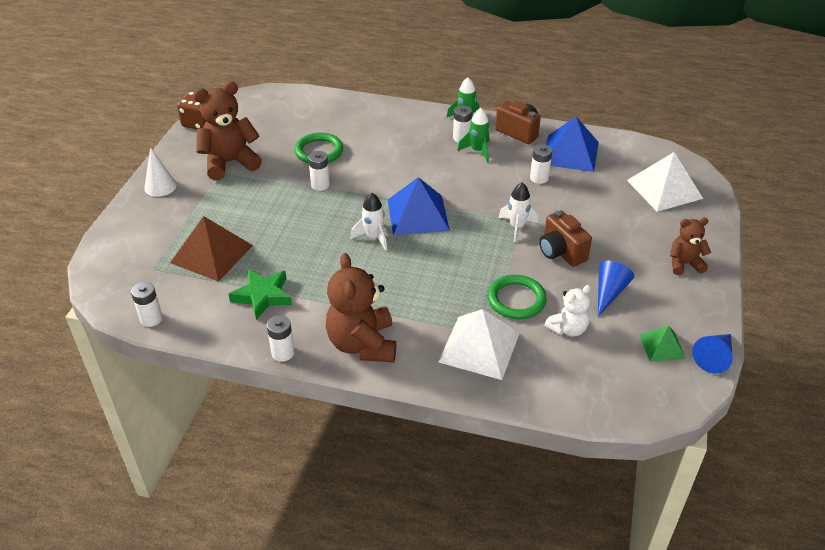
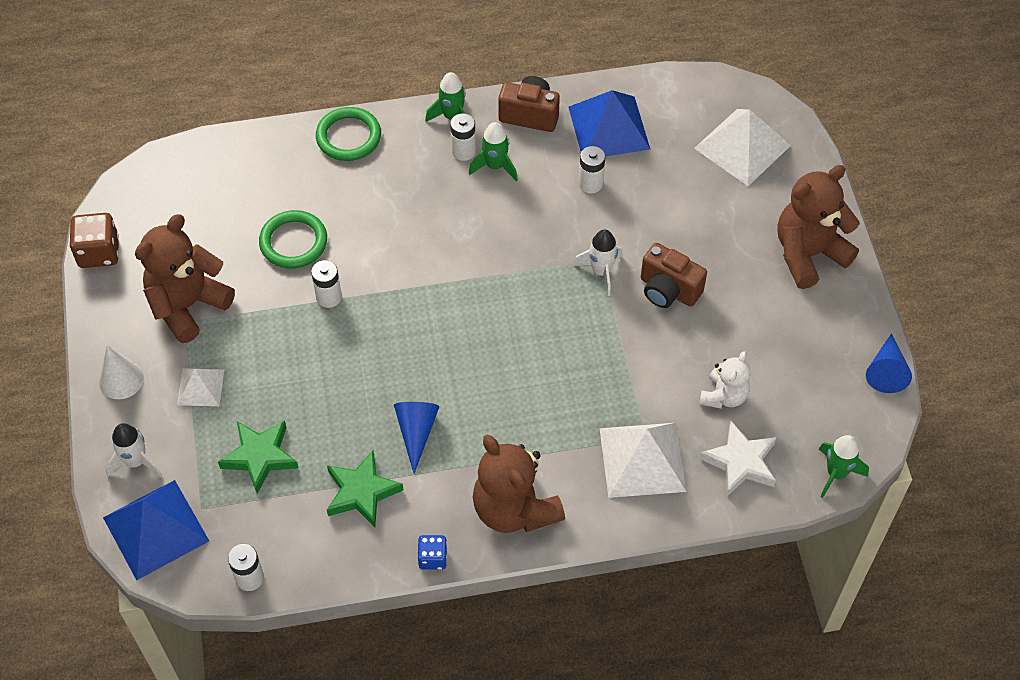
camera: 25 degrees left, 15 degrees up
brown pyramid [170,216,253,282] -> green star [218,421,298,494]
white battery [267,315,295,362] -> blue dice [417,535,447,570]
white rocket [351,193,387,251] -> white rocket moved to [105,423,162,477]
blue pyramid [388,177,450,235] -> blue pyramid moved to [103,480,209,580]
green ring [487,275,547,319] -> green ring moved to [316,107,381,161]
blue cone [598,261,634,317] -> blue cone moved to [394,402,439,473]
green pyramid [639,325,686,362] -> none
brown teddy bear [670,218,711,275] -> brown teddy bear [778,165,860,289], size x1.75
none -> white pyramid [177,368,224,406]
none -> white star [700,421,776,496]
none -> green rocket [819,435,869,498]

